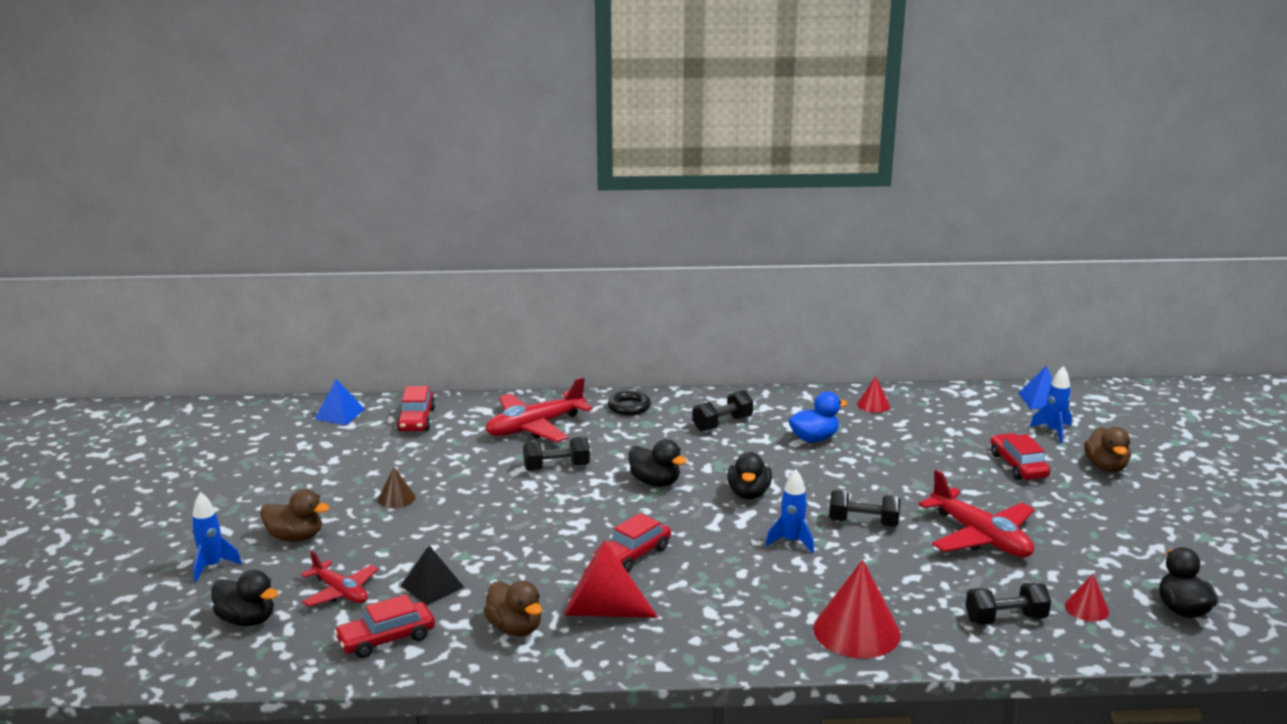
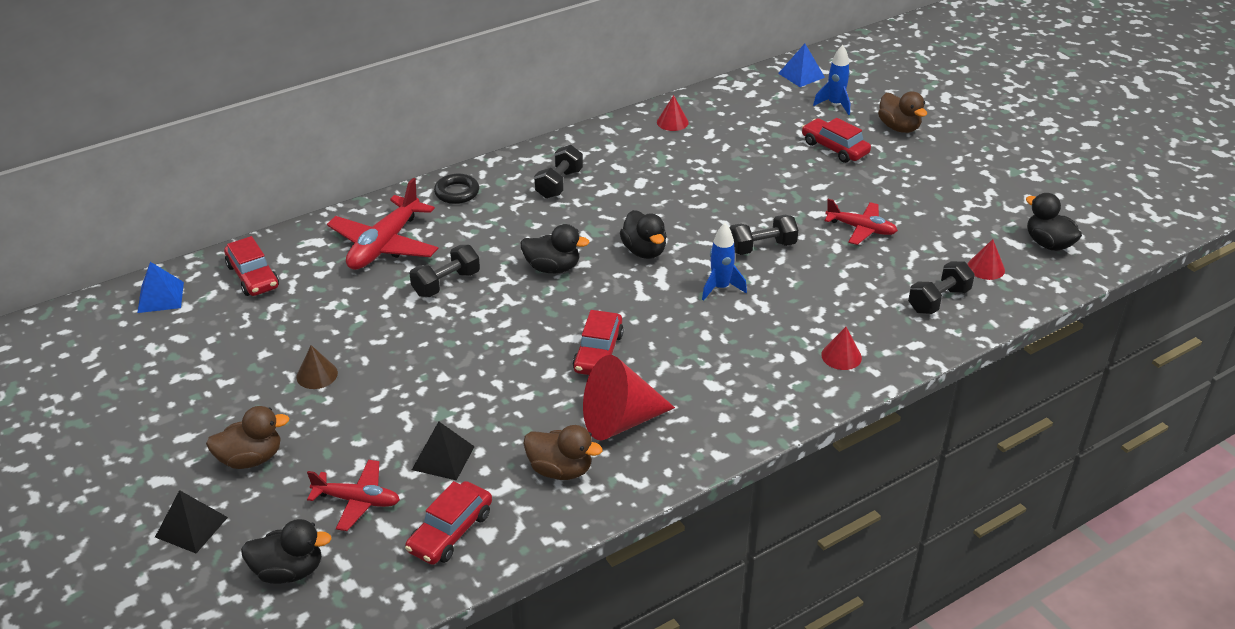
camera: 30 degrees left, 15 degrees up
blue rocket [192,492,242,582] -> black pyramid [155,490,228,553]
blue duck [789,391,847,442] -> none
red cone [813,560,901,658] -> red cone [821,327,862,370], size x0.50
red plane [919,470,1035,557] -> red plane [824,199,898,245], size x0.61

